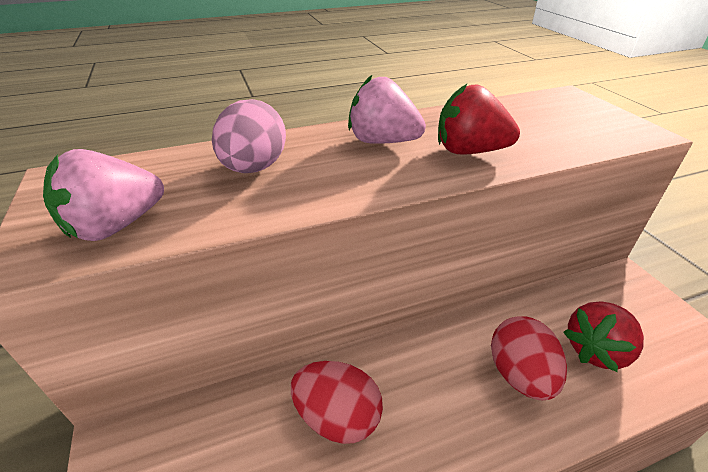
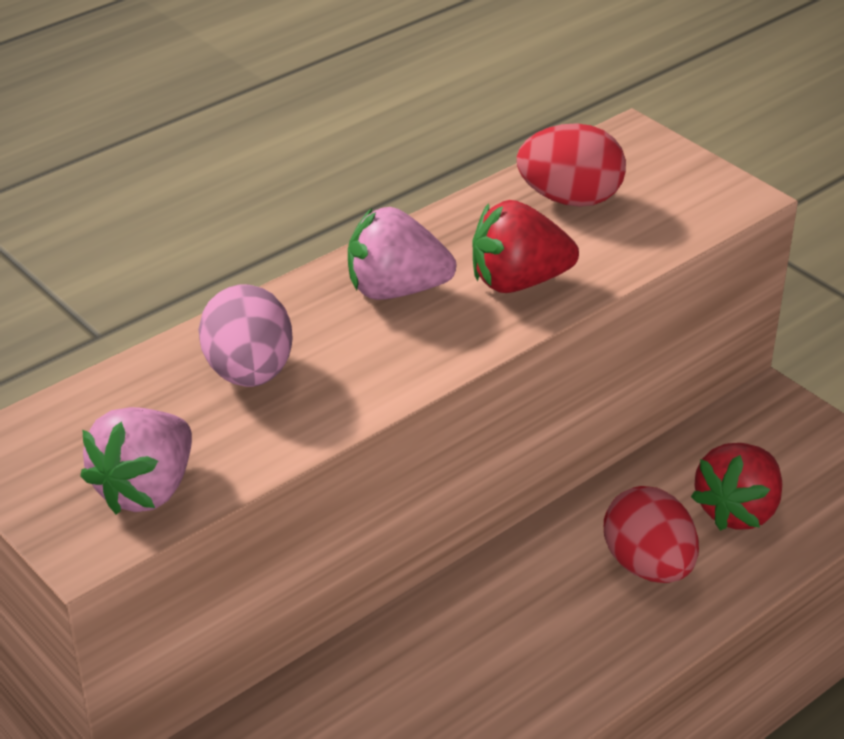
camera: 20 degrees left, 0 degrees up
red egg [291,361,383,444] -> red egg moved to [517,123,626,207]

